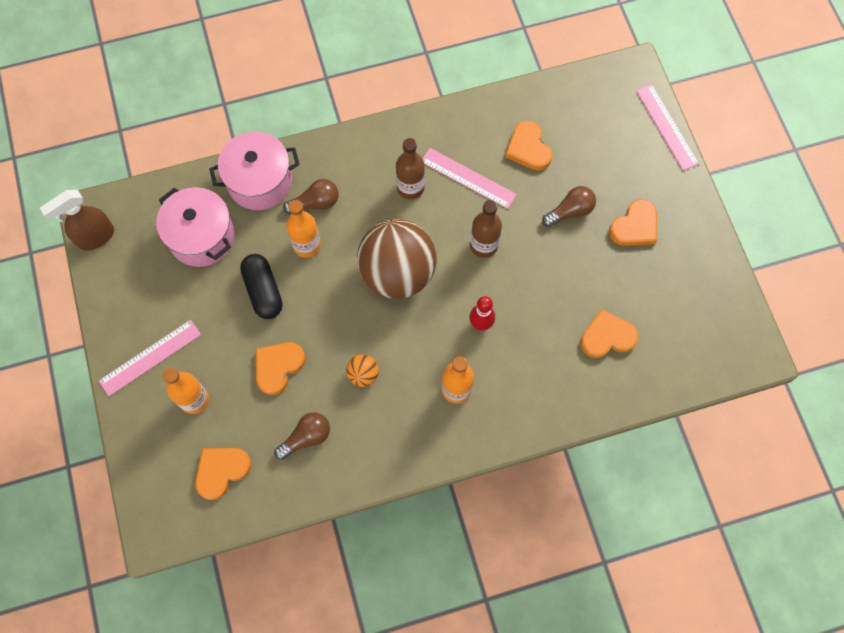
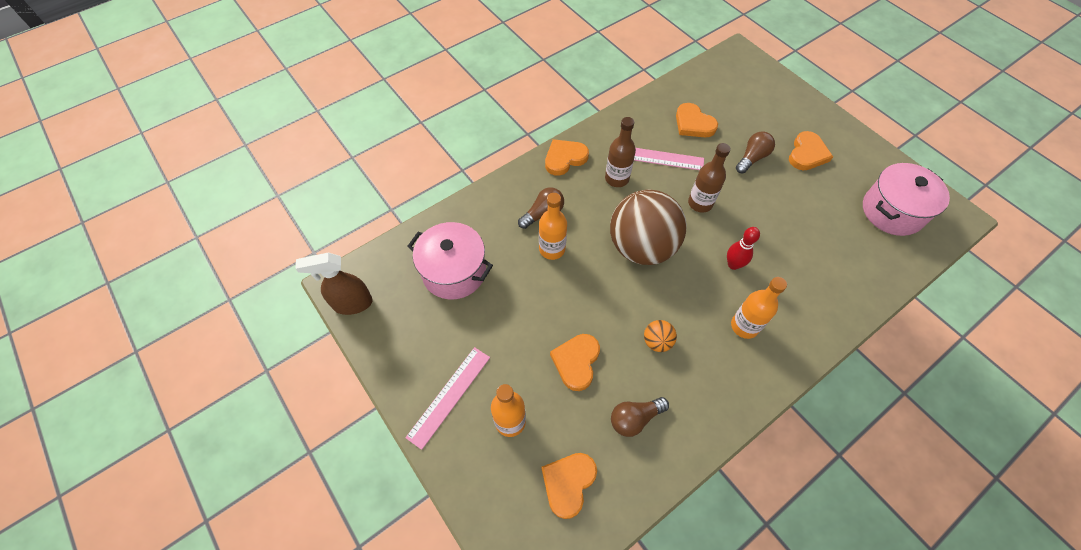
camera: 20 degrees left, 10 degrees down
brown spray bottle [40,190,114,251] -> brown spray bottle turned 45 degrees clockwise [296,253,373,315]
pink pot [209,132,300,210] -> pink pot moved to [863,163,950,236]
black capsule [240,254,283,319] -> none
brown light bulb [274,412,330,460] -> brown light bulb turned 150 degrees counterclockwise [611,397,669,437]
orange heart [580,309,639,358] -> orange heart moved to [545,139,589,176]
pink ruler [636,84,699,171] -> none

